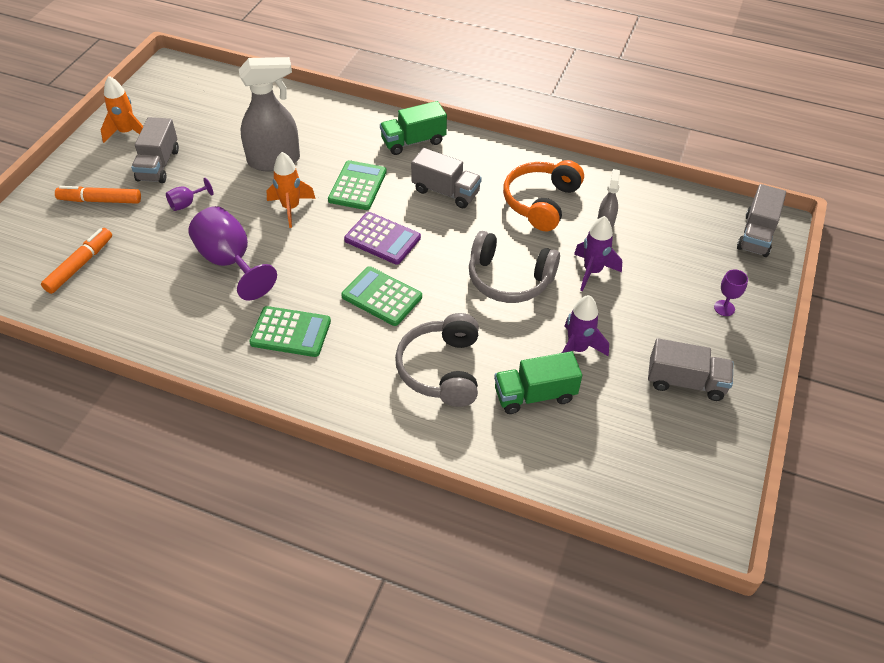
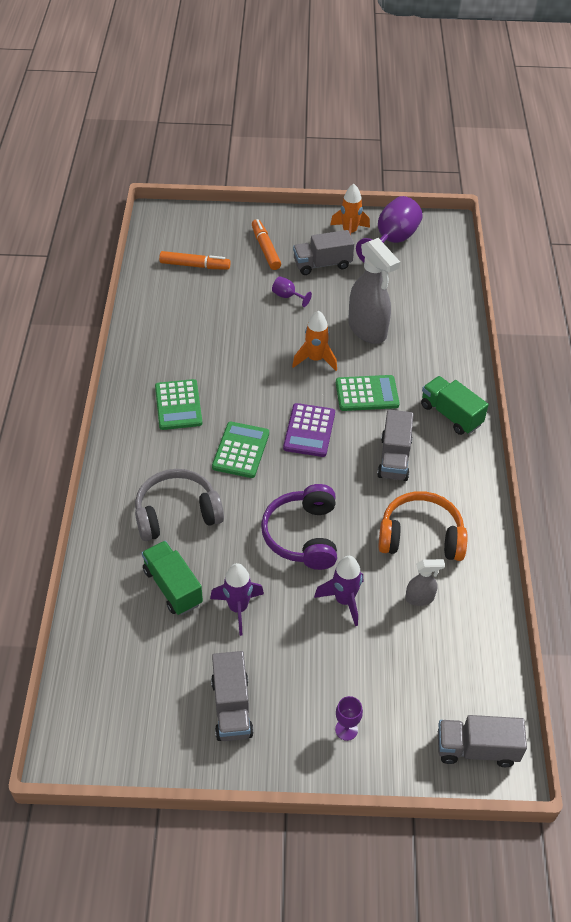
camera: 70 degrees right, 0 degrees up
purple goblet [188,206,277,301] -> purple goblet moved to [356,196,423,263]
grey headphones [469,231,560,303] -> purple headphones [261,484,337,570]

